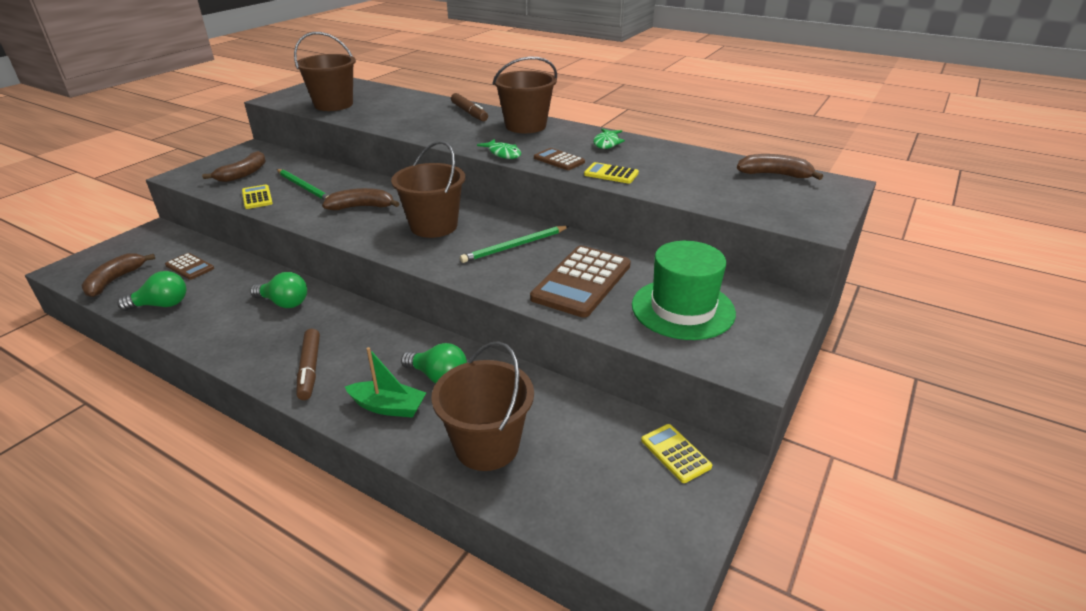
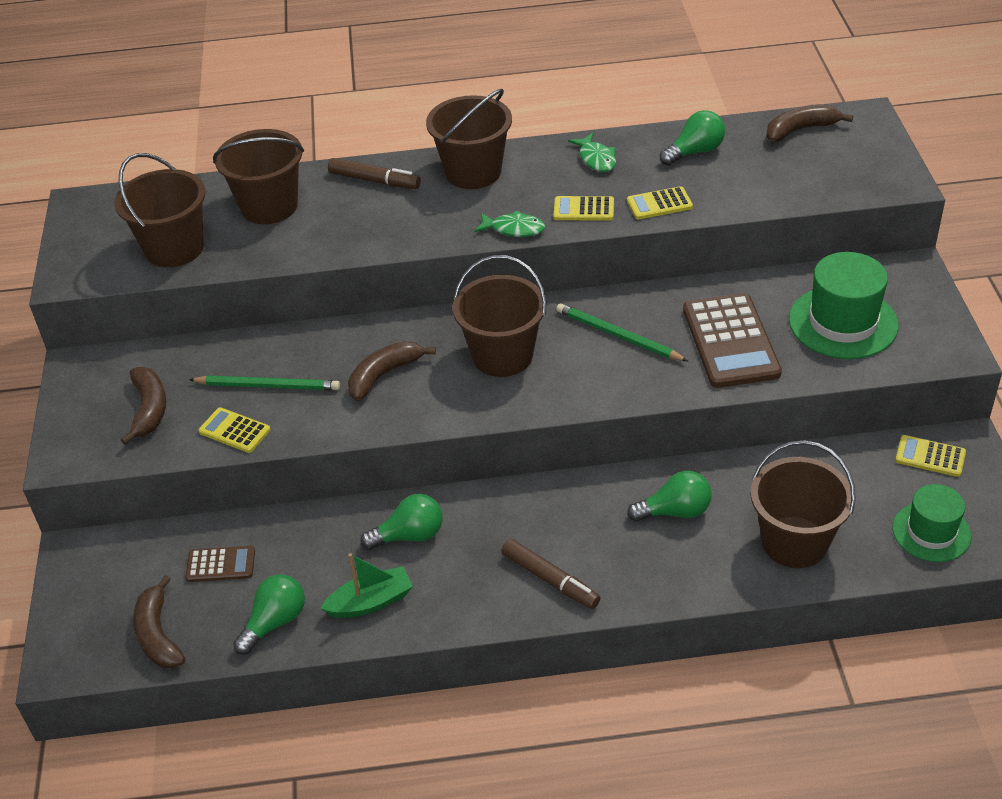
camera: 35 degrees left, 10 degrees up
green boat [345,347,426,418] -> green boat moved to [320,553,413,618]
green pencil [460,226,569,263] -> green pencil turned 105 degrees clockwise [556,303,688,361]
brown calculator [534,148,585,170] -> yellow calculator [553,196,614,220]
none -> brown bucket [213,129,304,224]
none -> green light bulb [660,110,725,166]
none -> green hat [892,484,972,562]

